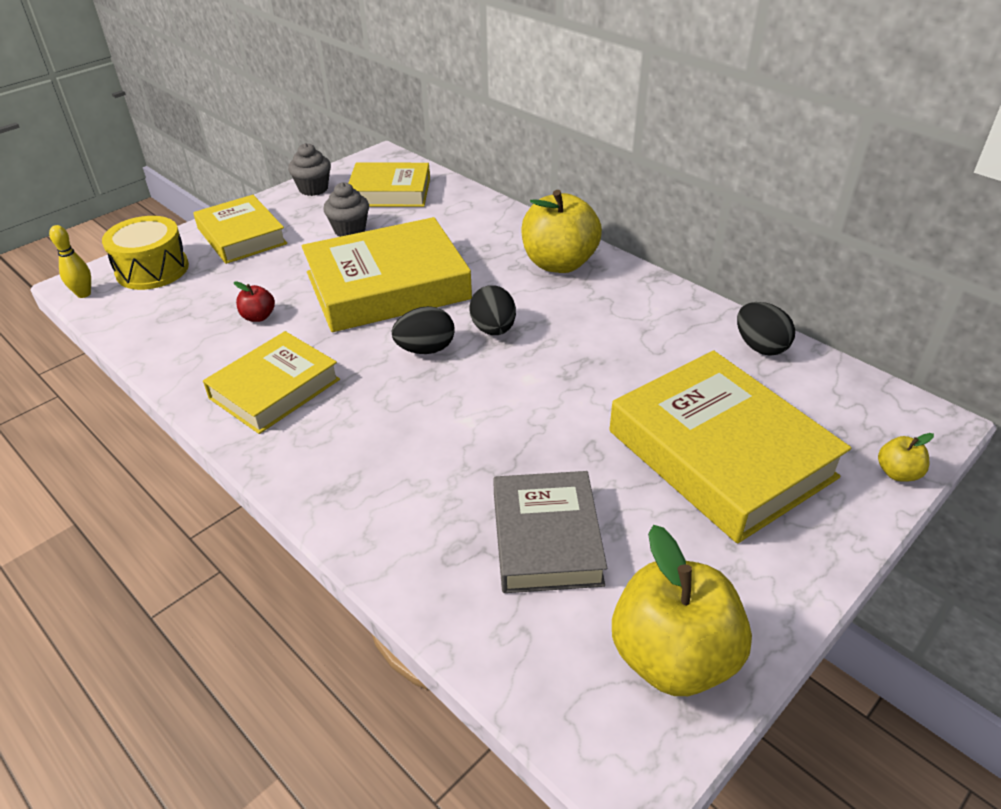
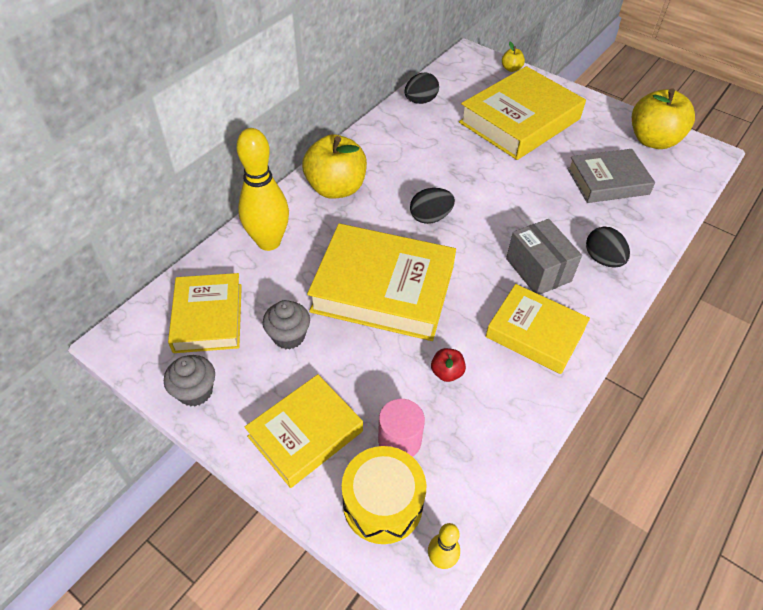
camera: 100 degrees left, 10 degrees up
yellow book [302,217,472,332] -> yellow book turned 45 degrees counterclockwise [307,223,456,341]
black egg [392,306,455,354] -> black egg moved to [586,227,630,267]
none -> yellow bowling pin [236,128,289,251]
none -> pink cylinder [378,399,425,457]
none -> grey box [506,219,582,295]

